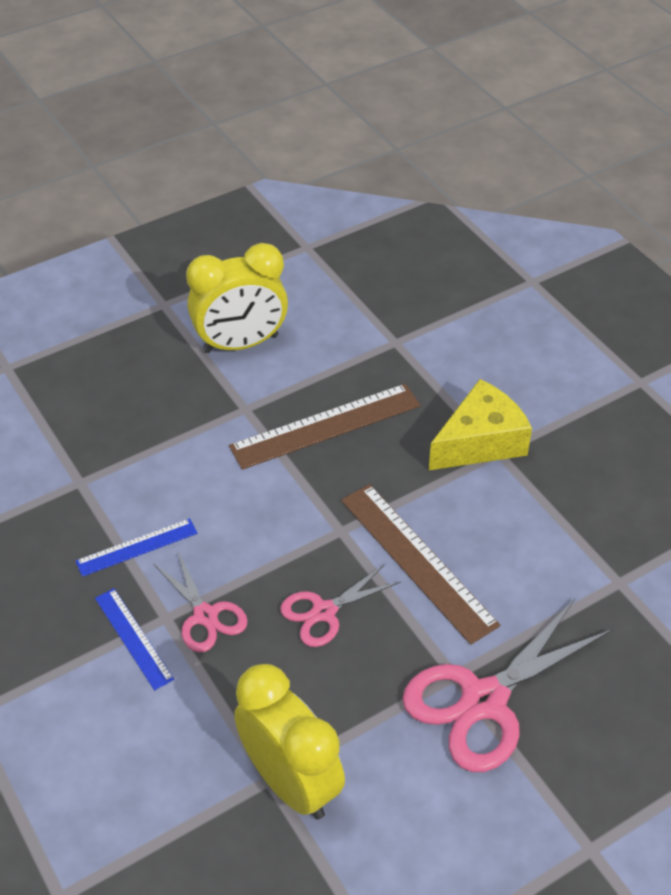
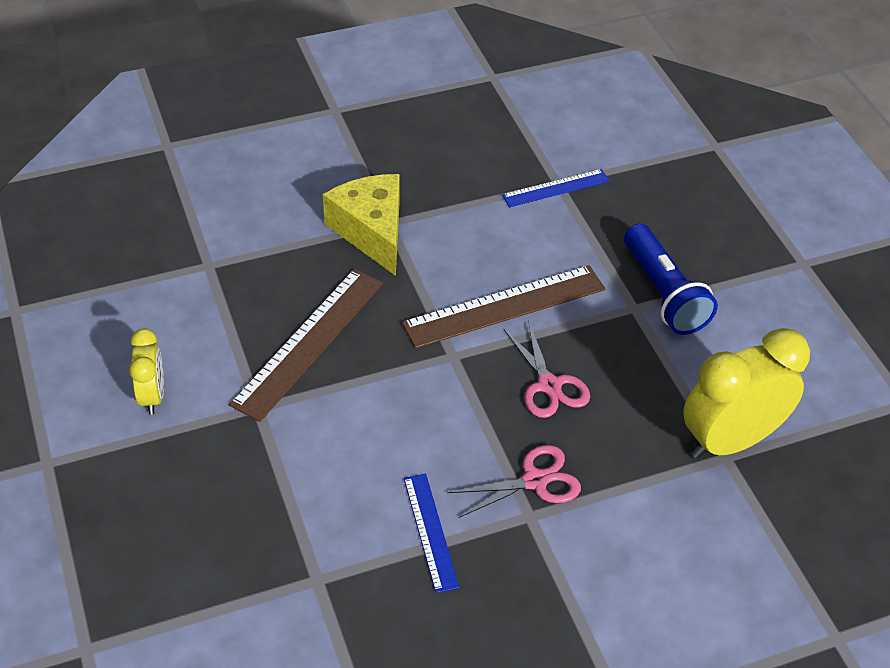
camera: 80 degrees left, 0 degrees up
blue ruler [95,588,174,691] -> blue ruler moved to [502,169,610,207]
yellow clock [186,243,288,353] -> yellow clock [129,329,164,414], size x0.54
brown ruler [229,384,420,470] -> brown ruler turned 45 degrees clockwise [229,269,383,422]
pink scissors [402,599,613,772] -> blue flashlight [624,224,718,335]

